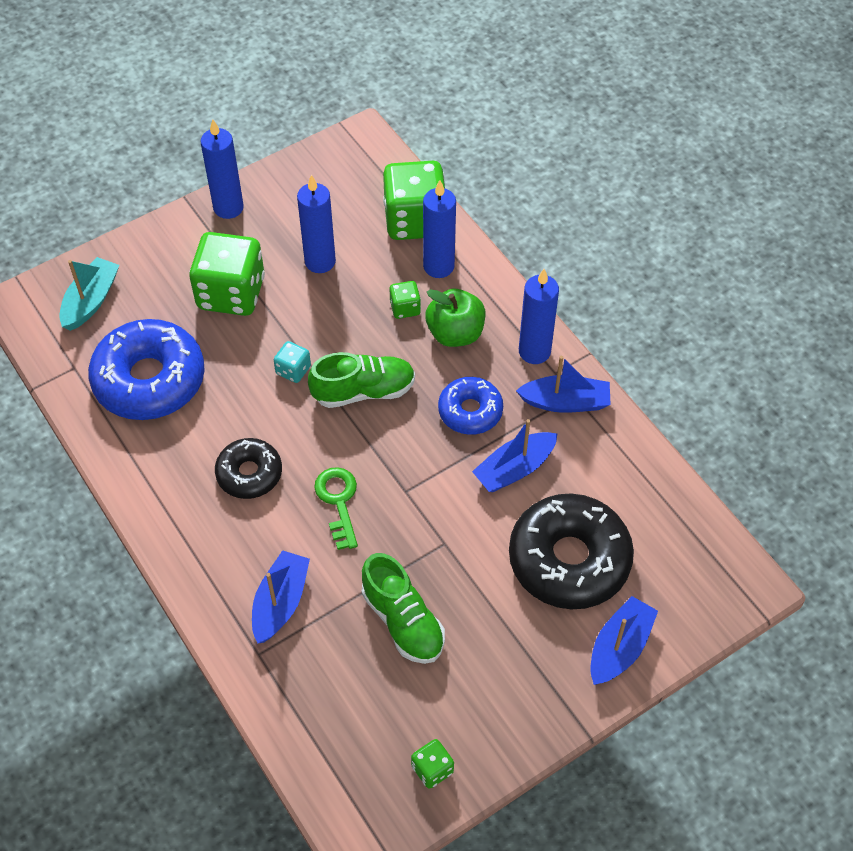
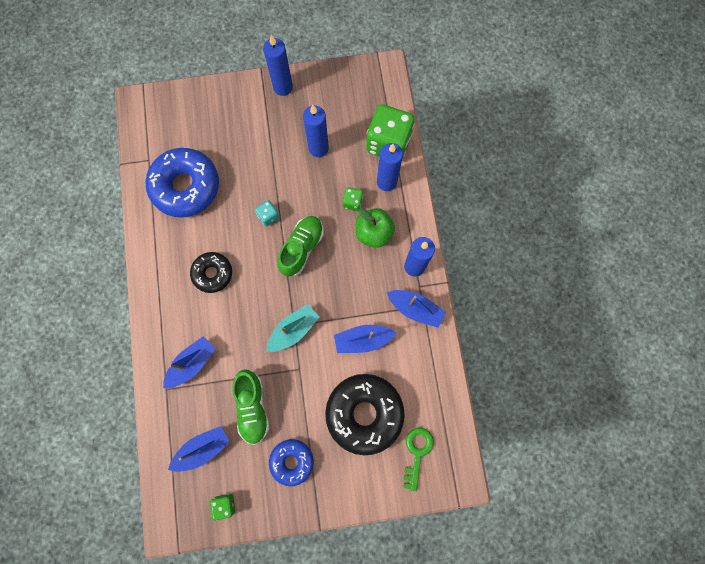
camera: 25 degrees right, 20 degrees up
turquoise boat [59,257,119,331] -> turquoise boat moved to [266,304,319,352]
green dice [189,232,265,316] -> none
green shoe [308,352,415,408] -> green shoe turned 75 degrees counterclockwise [277,216,324,277]
green key [314,467,358,550] -> green key moved to [404,428,434,492]
blue donut [438,377,503,435] -> blue donut moved to [269,439,314,486]
blue boat [590,596,658,685] -> blue boat moved to [168,426,230,472]

